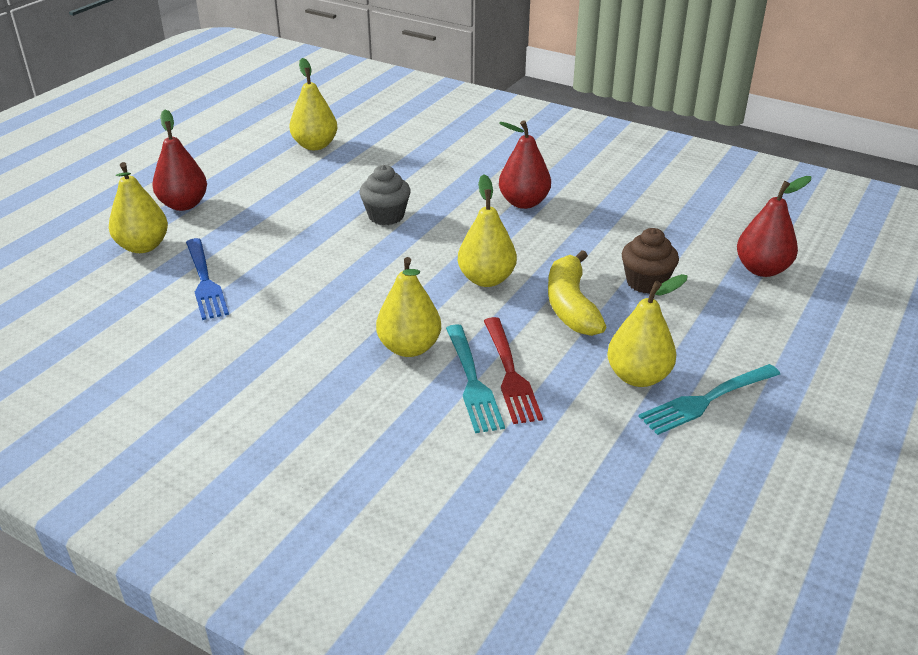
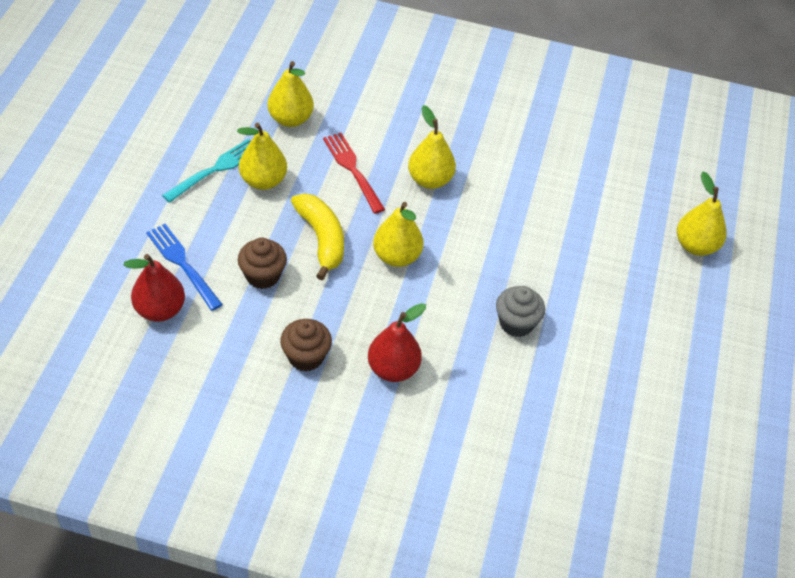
camera: 160 degrees right, 15 degrees up
red pear [152,109,207,211] -> none
blue fork [186,238,229,320] -> blue fork moved to [146,224,223,311]
yellow pear [289,58,337,150] -> yellow pear moved to [268,61,314,127]
turquoise fork [446,324,505,433] -> none
none -> brown cupcake [280,319,332,372]

